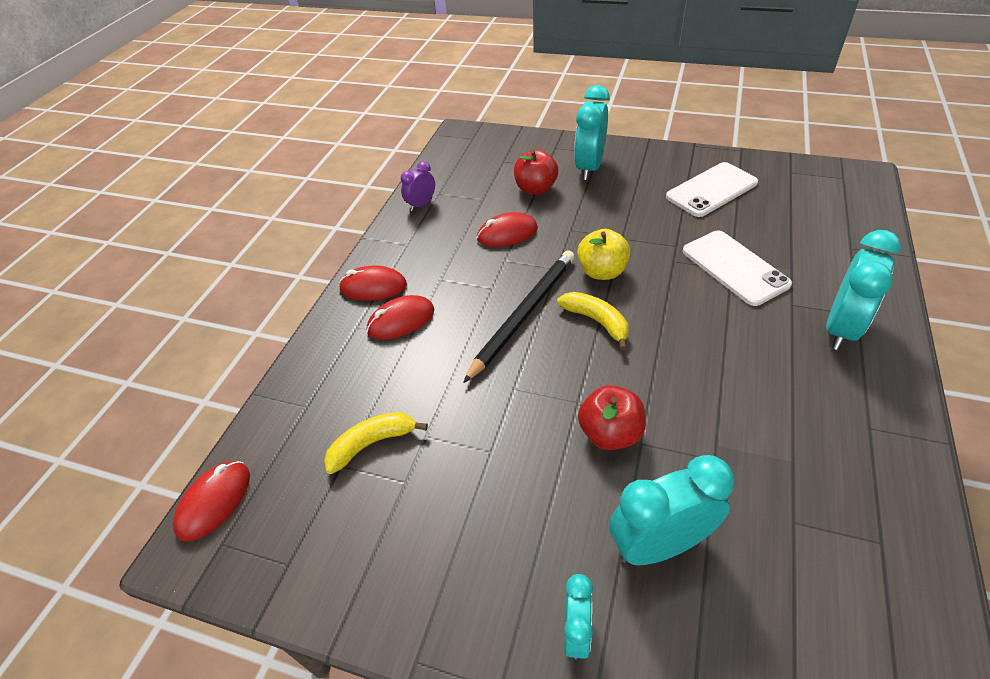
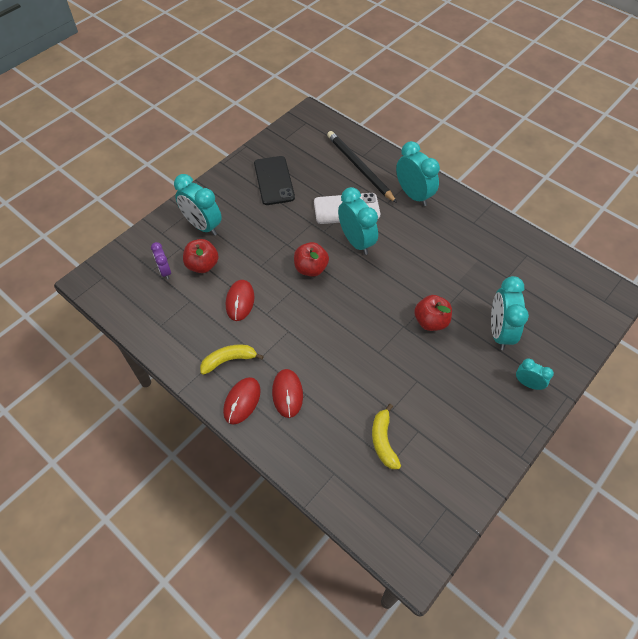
camera: 70 degrees left, 10 degrees up
red mouse [173,461,250,542] -> none
purple clock [401,161,435,211] -> purple clock moved to [151,242,171,280]
black pencil [463,250,575,383] -> black pencil moved to [327,131,397,203]
yellow banana [557,292,629,350] -> yellow banana moved to [200,345,264,375]
yellow apple [577,229,631,280] -> red apple [294,242,329,277]
white phone [666,162,758,217] -> black phone [254,156,295,205]
none -> turquoise clock [338,187,378,255]

